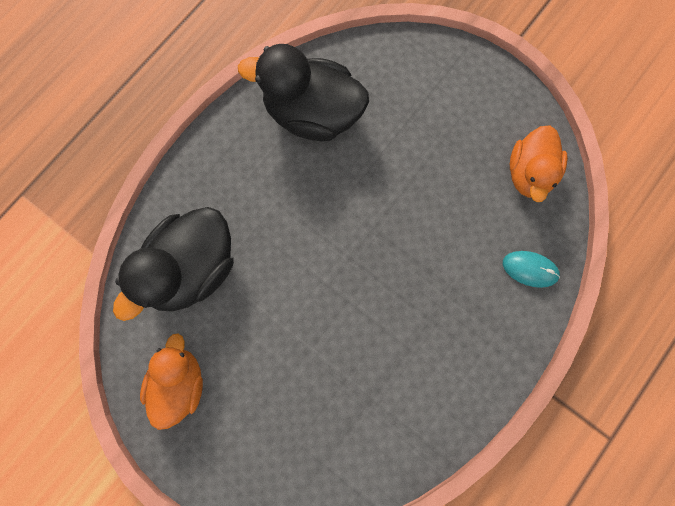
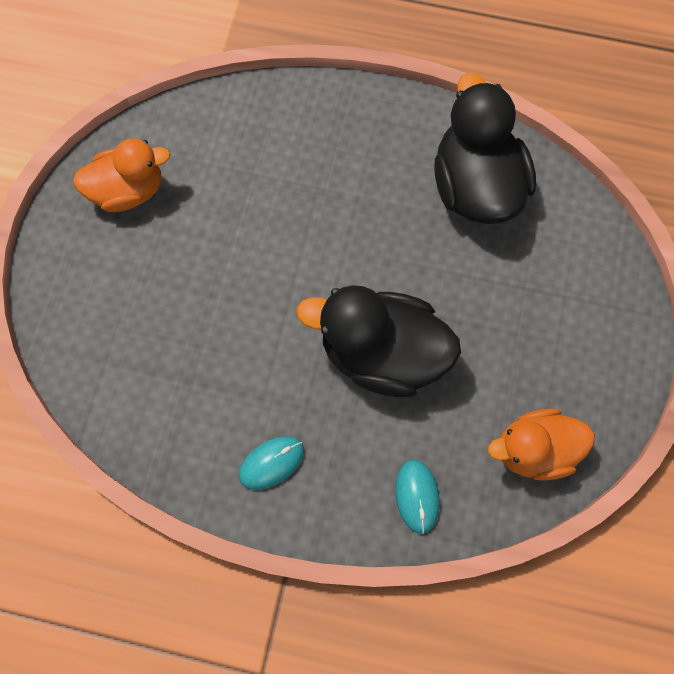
camera: 65 degrees right, 5 degrees down
black duck [113,207,234,321] -> black duck moved to [297,285,461,397]
none -> turquoise mouse [239,436,304,490]

